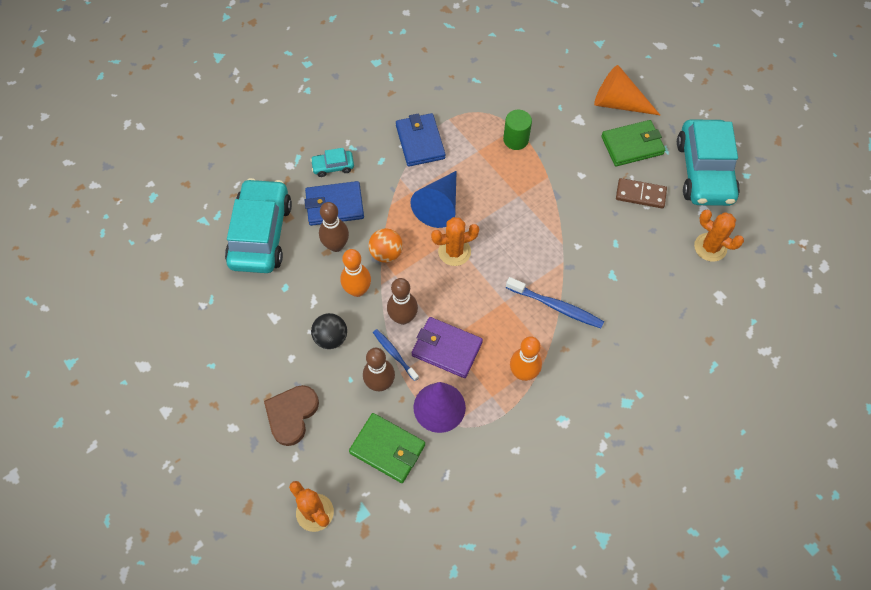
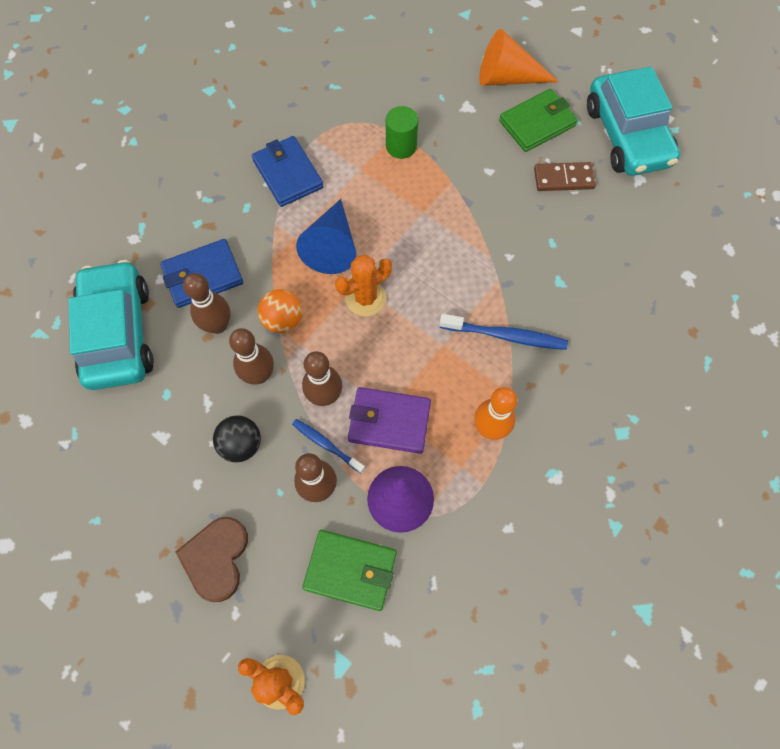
camera: 15 degrees left, 5 degrees up
turquoise car [310,148,354,177] -> none
orange bowling pin [341,249,371,297] -> brown bowling pin [229,328,274,385]
orange cactus [694,210,744,262] -> none

